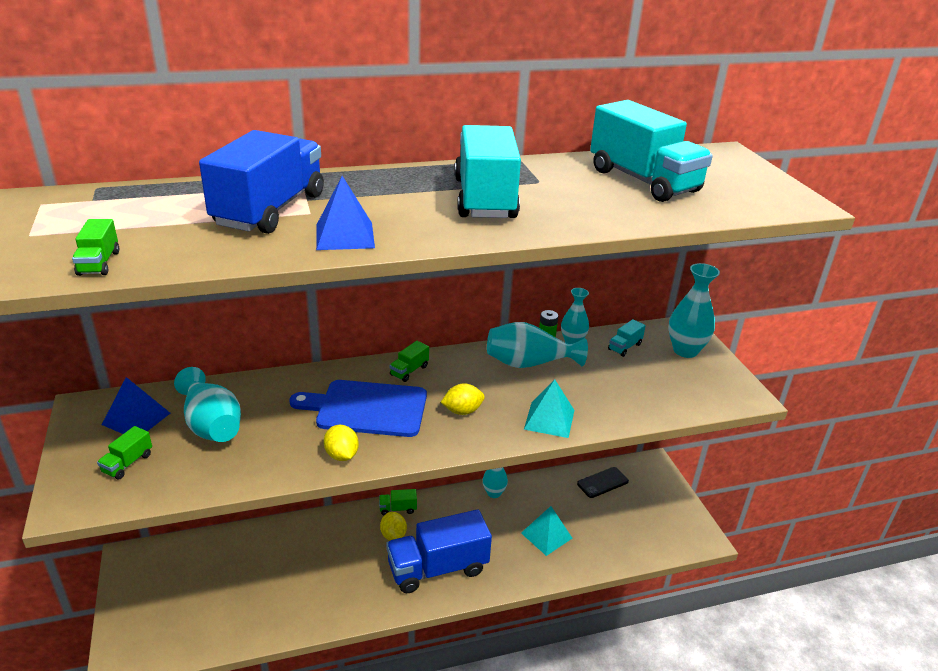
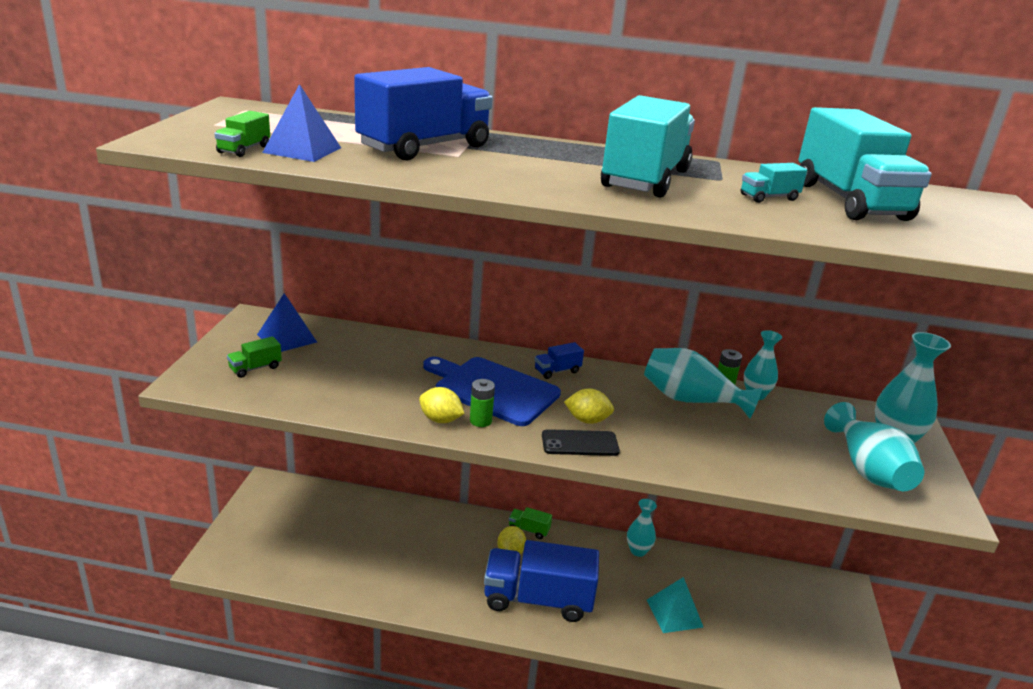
camera: 25 degrees right, 5 degrees down
turquoise vase [174,367,241,442] -> turquoise vase moved to [824,402,924,491]
blue pyramid [316,176,375,250] -> blue pyramid moved to [262,84,341,162]
yellow lemon [324,425,359,461] -> yellow lemon turned 60 degrees counterclockwise [419,387,465,423]
green truck [389,341,429,382] -> blue truck [535,342,584,379]
turquoise pyramid [524,380,574,438] -> none
black phone [577,467,629,498] -> black phone moved to [542,429,620,456]
turquoise truck [608,319,646,357] -> turquoise truck moved to [741,163,807,203]
none -> green battery [470,379,495,427]

